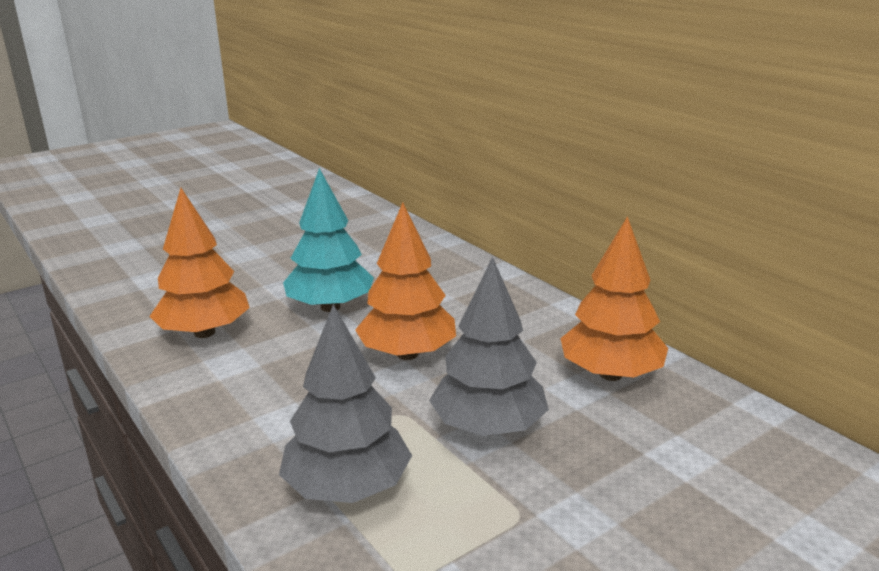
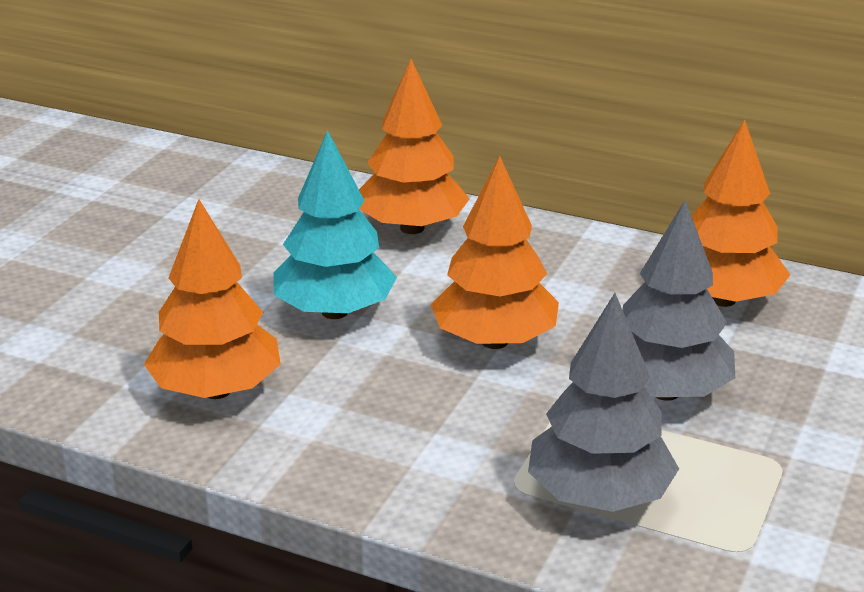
camera: 30 degrees left, 5 degrees up
none -> orange tree [359,59,469,234]

